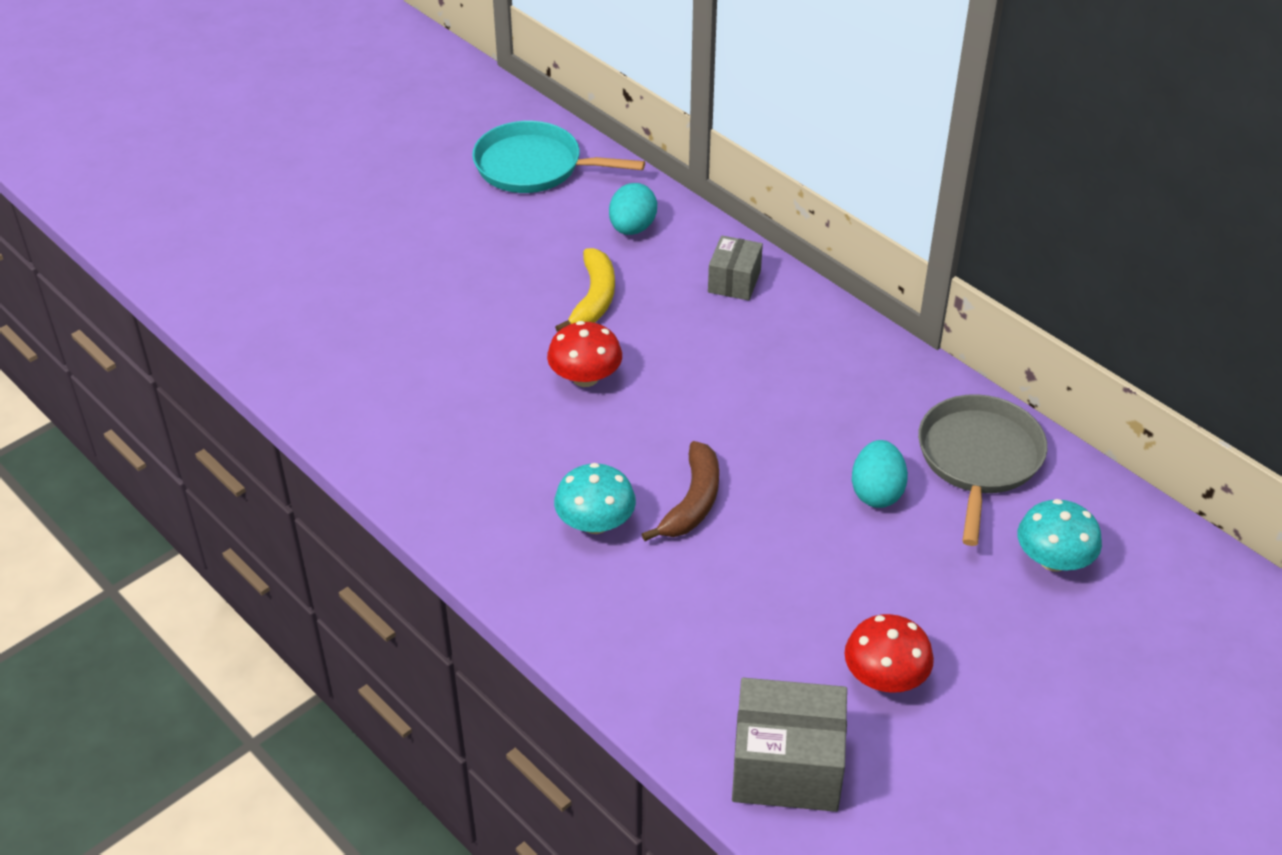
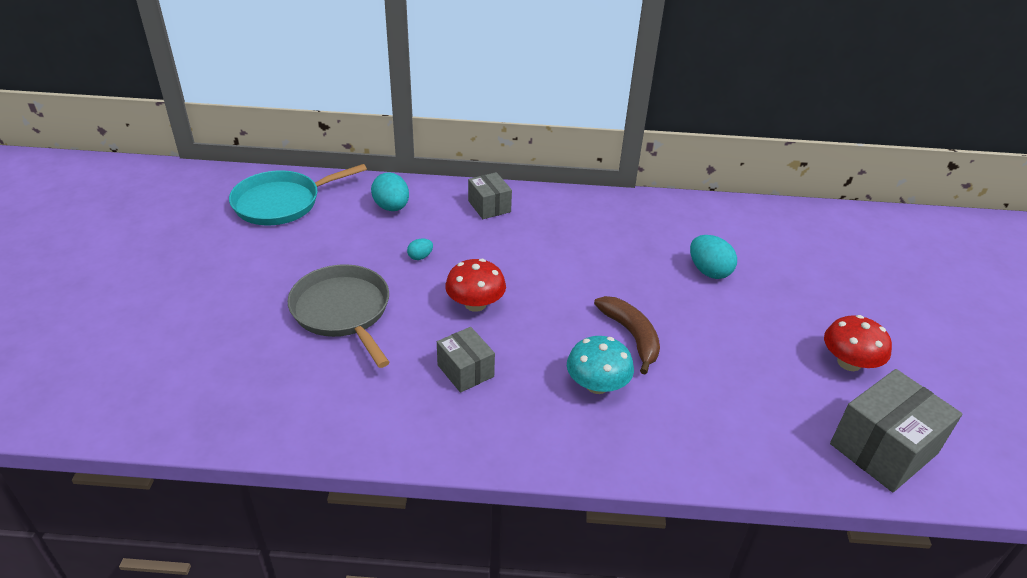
camera: 45 degrees left, 5 degrees down
yellow banana [555,248,615,332] -> turquoise egg [407,239,433,260]
grey pan [918,394,1047,546] -> grey pan moved to [288,264,390,368]
turquoise mushroom [1017,499,1102,572] -> none
none -> grey box [437,327,495,393]

